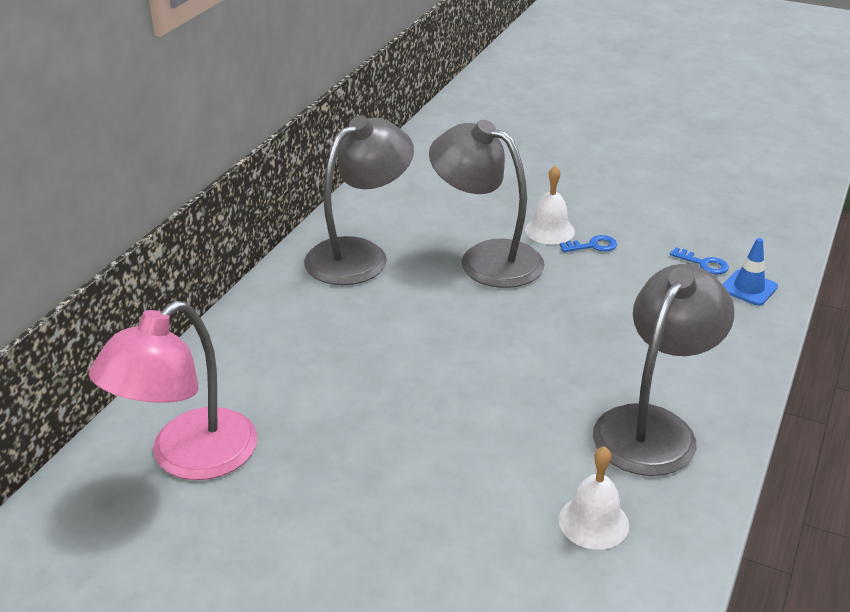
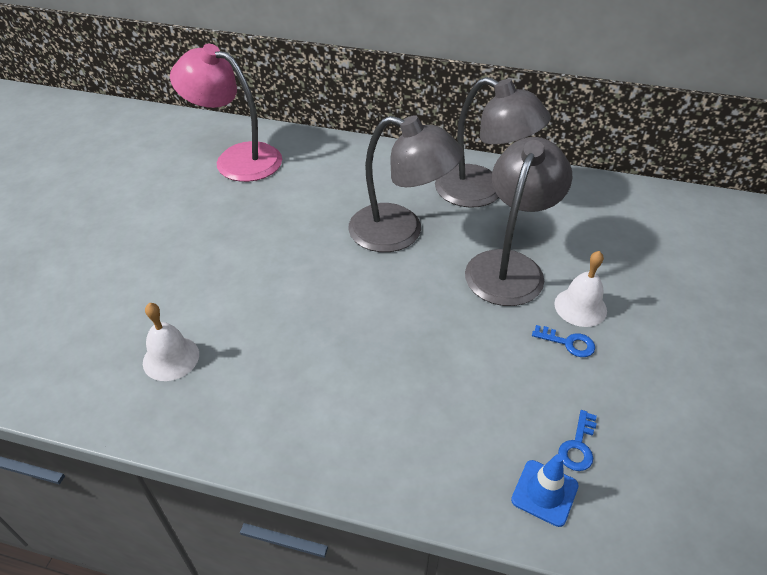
camera: 80 degrees right, 10 degrees up
blue key [560,235,617,252] -> blue key turned 45 degrees counterclockwise [532,325,595,357]
grey lamp [593,264,735,476] -> grey lamp moved to [348,115,464,252]

